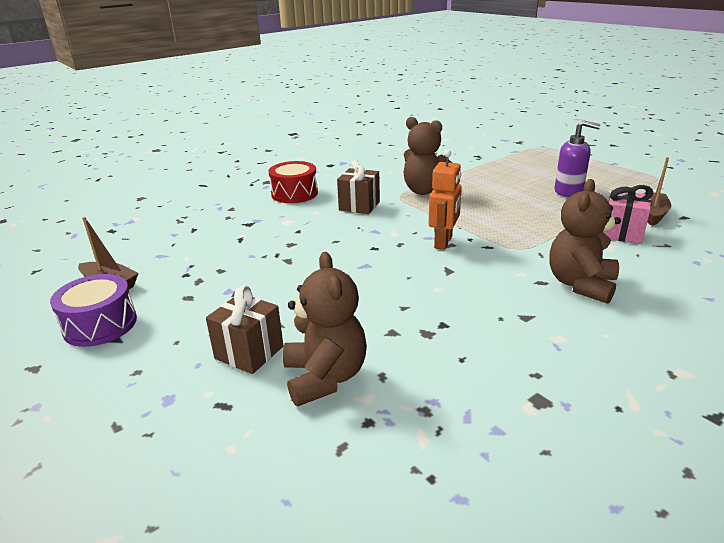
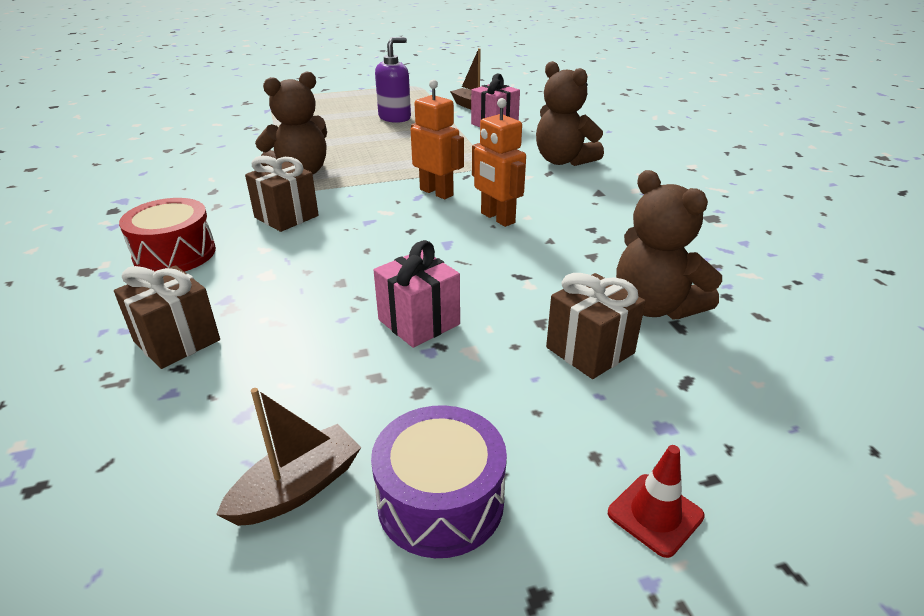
camera: 70 degrees left, 5 degrees up
brown teddy bear [283,252,367,406] -> brown teddy bear turned 135 degrees counterclockwise [616,170,722,319]
none -> brown gift [114,265,220,369]
none -> pink gift [374,240,460,348]
none -> orange robot [472,98,526,227]
none -> red traffic cone [608,445,705,558]

